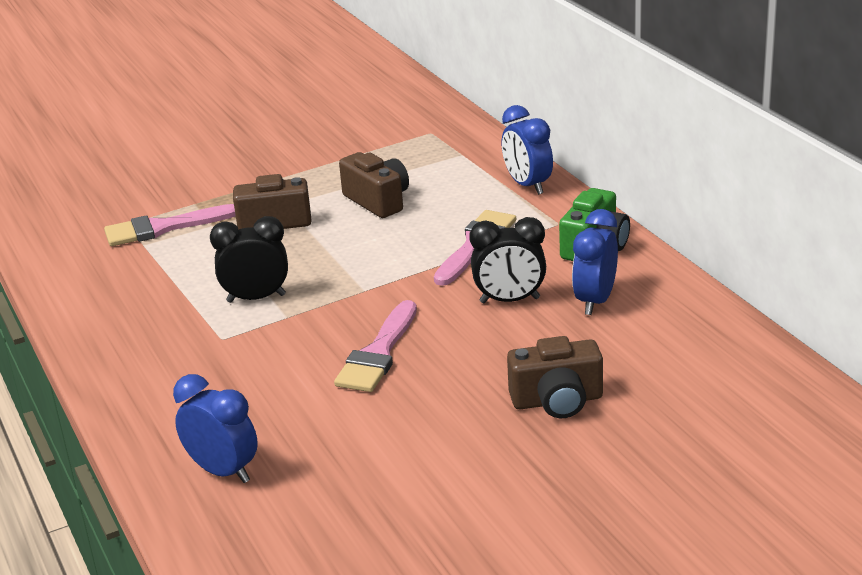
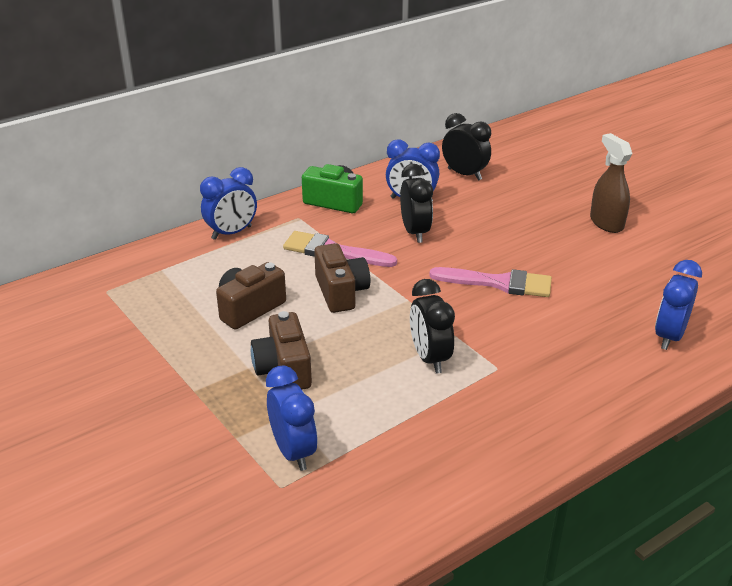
camera: 100 degrees left, 5 degrees up
pink brush [104,204,236,246] -> blue clock [266,365,318,471]
brown camera [507,336,603,418] -> brown camera moved to [314,243,370,313]
none -> black clock [442,113,491,181]
none -> brown spray bottle [590,133,632,233]

